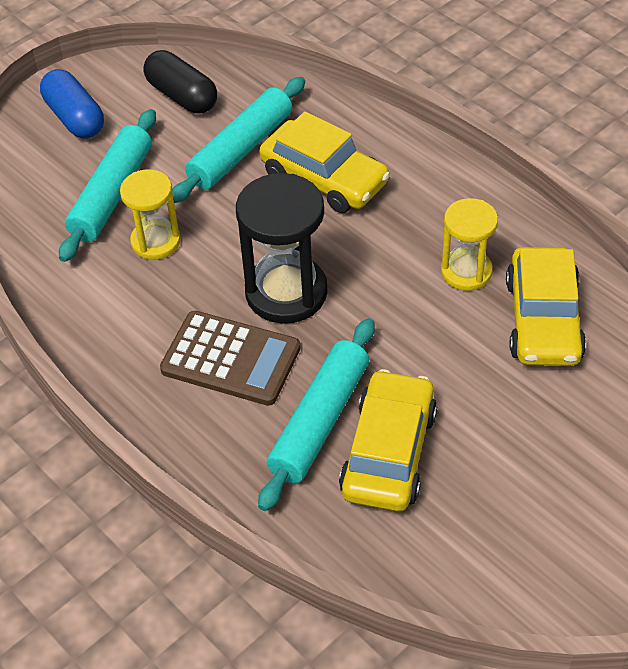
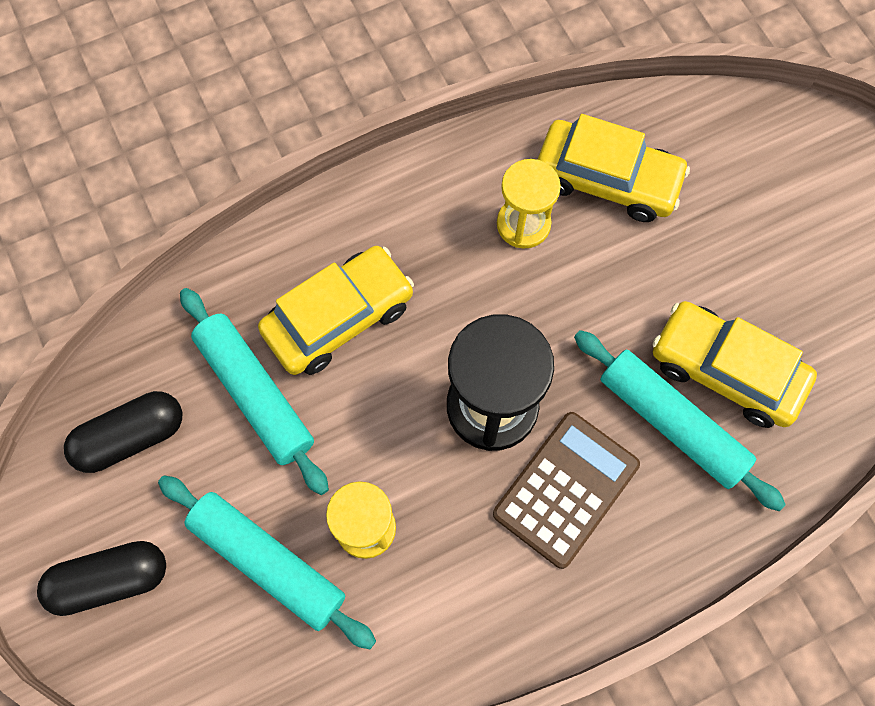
camera: 75 degrees left, 20 degrees up
blue capsule [40,69,104,139] -> black capsule [37,541,166,616]

